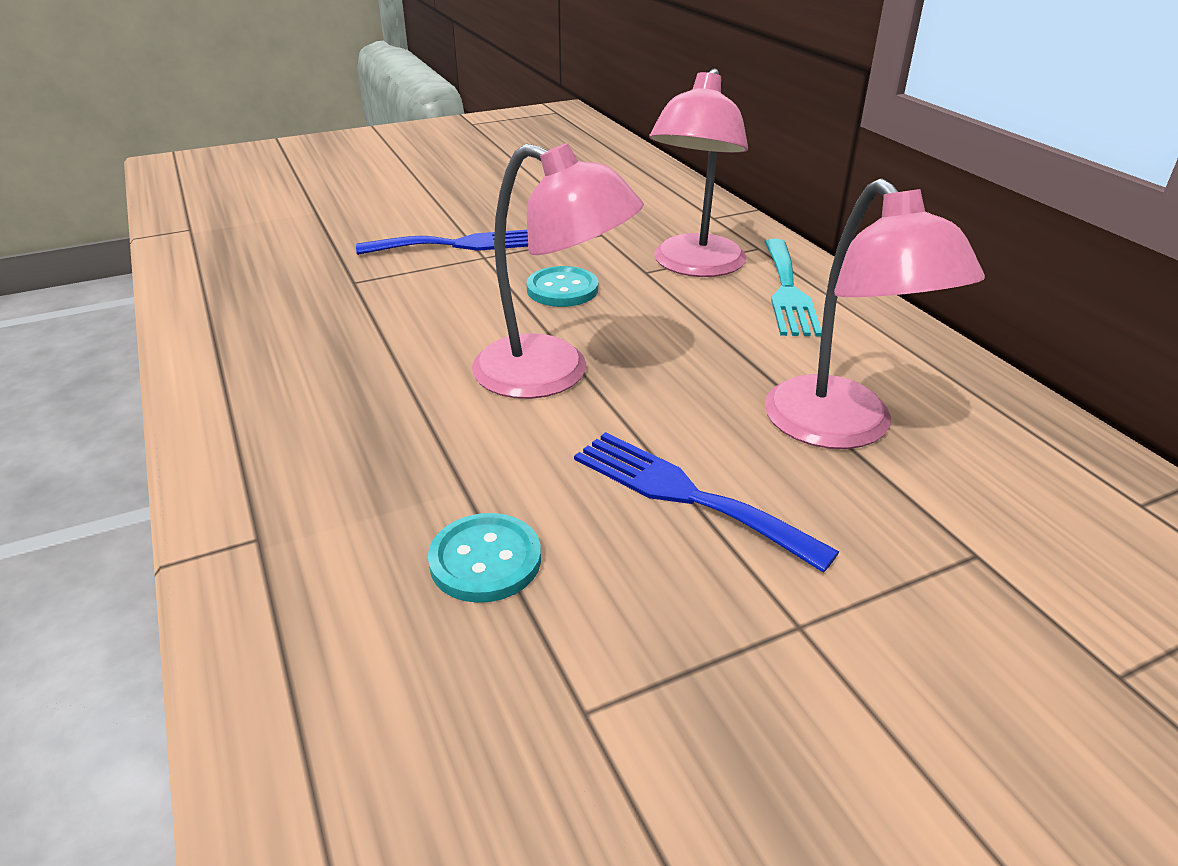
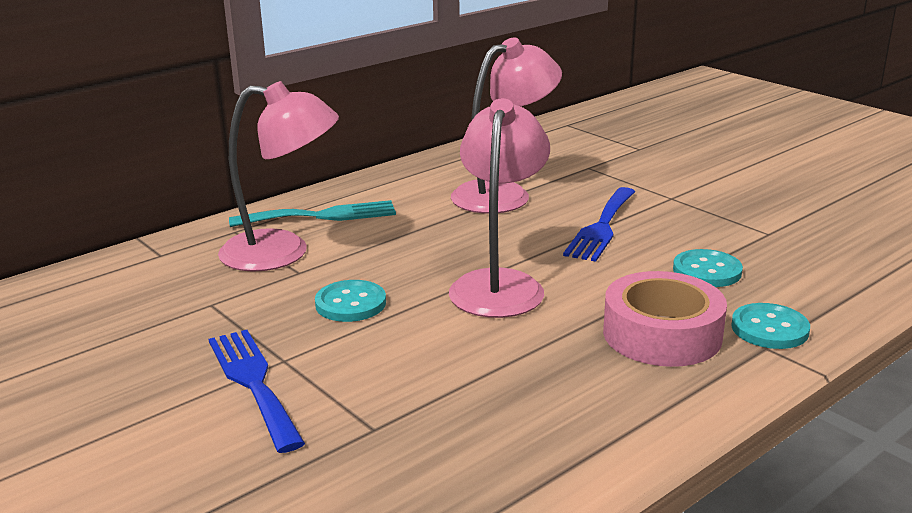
camera: 105 degrees left, 10 degrees down
none -> pink tape [603,271,727,367]
none -> turquoise button [731,303,810,349]

